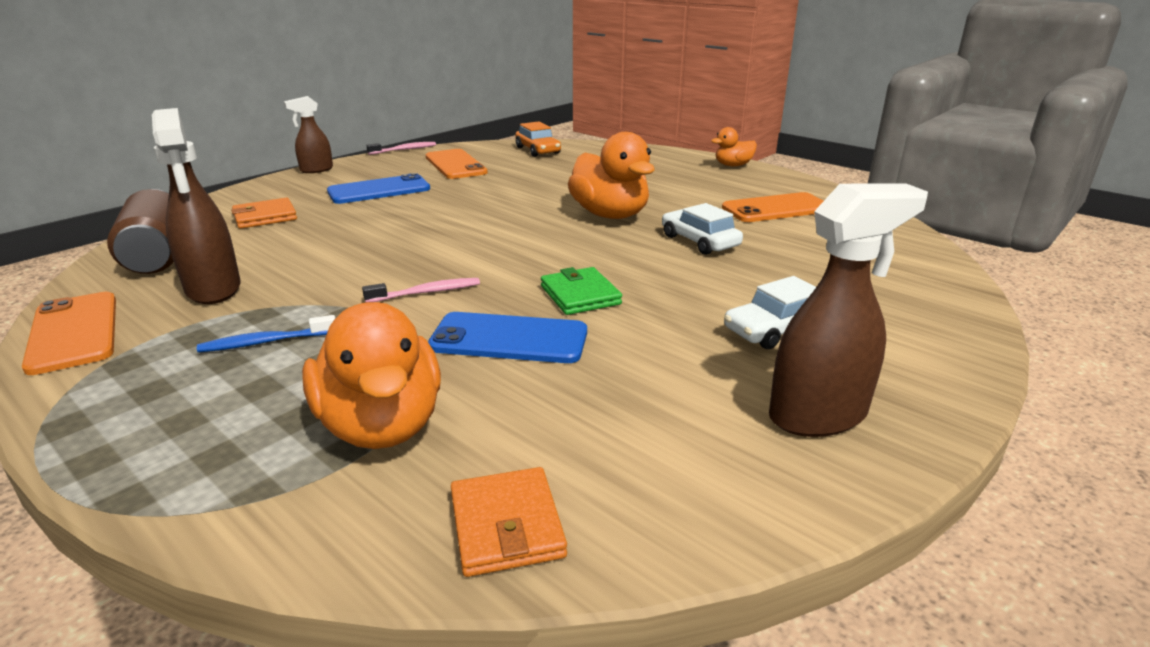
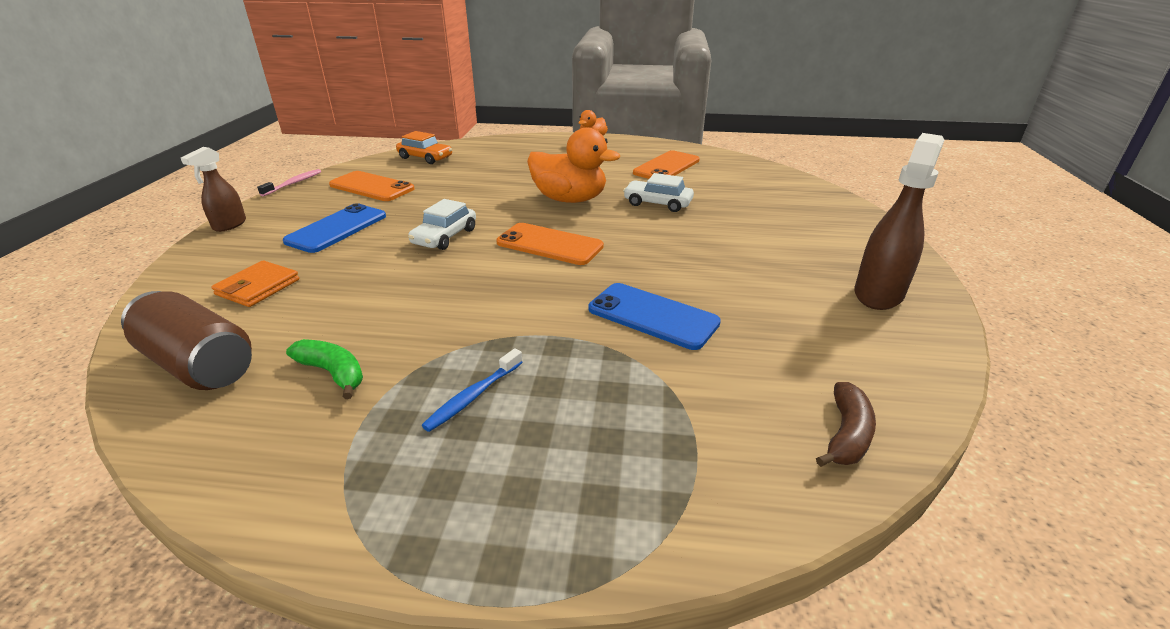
camera: 35 degrees left, 5 degrees up
orange phone [22,292,116,375] -> orange phone moved to [496,223,604,265]
brown spray bottle [152,108,241,304] -> green banana [286,339,363,399]
orange duck [302,302,441,449] -> none
pink toothbrush [362,278,480,302] -> none
blue phone [428,312,587,363] -> blue phone turned 60 degrees clockwise [588,283,721,350]
orange wallet [451,467,567,577] -> brown banana [816,382,876,467]
green wallet [541,267,622,315] -> none
white car [724,276,816,349] -> white car moved to [408,199,476,250]

